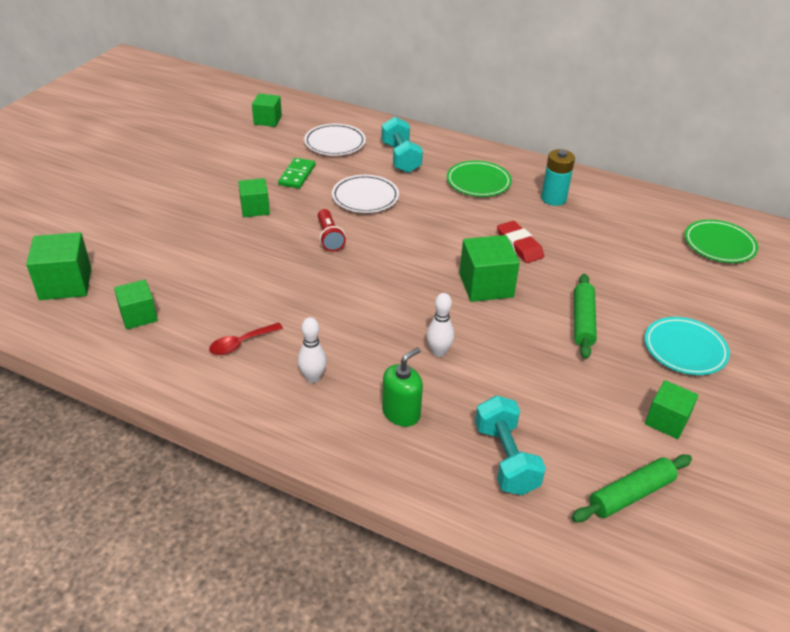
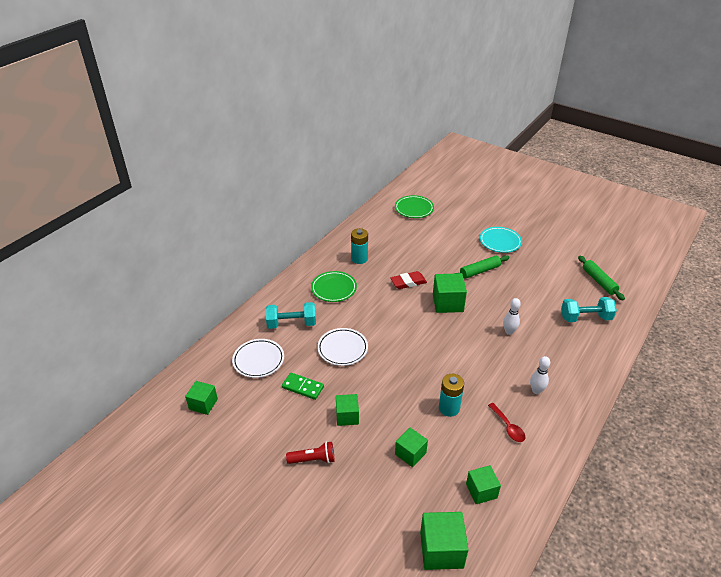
camera: 80 degrees left, 0 degrees up
red flashlight [318,209,346,252] -> red flashlight moved to [286,442,335,464]
green soap dispenser [382,347,423,427] -> none
green rolling pin [574,274,597,359] -> green rolling pin turned 45 degrees counterclockwise [454,255,509,279]
green cube [645,380,698,439] -> green cube moved to [395,428,428,467]
none -> turquoise battery [439,374,464,417]

